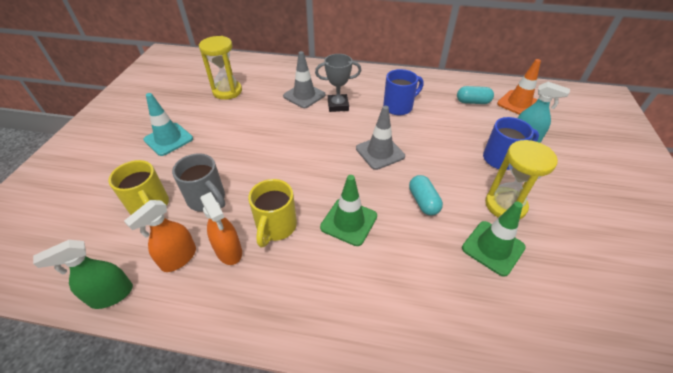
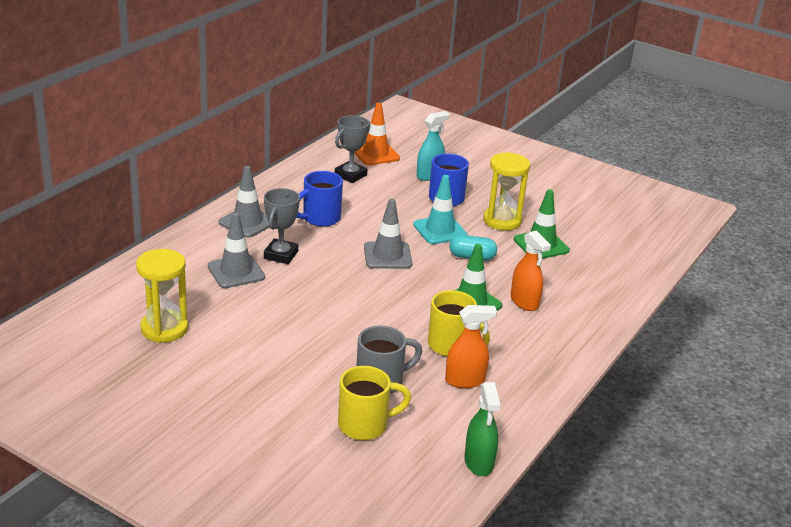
camera: 70 degrees left, 15 degrees down
orange spray bottle [124,200,196,272] -> orange spray bottle moved to [511,230,551,311]
turquoise traffic cone [143,93,193,156] -> turquoise traffic cone moved to [413,175,468,244]
blue mug [383,69,424,115] -> blue mug turned 120 degrees counterclockwise [297,171,343,227]
turquoise capsule [457,86,494,104] -> grey trophy [335,115,370,183]
none -> grey traffic cone [219,166,269,238]

